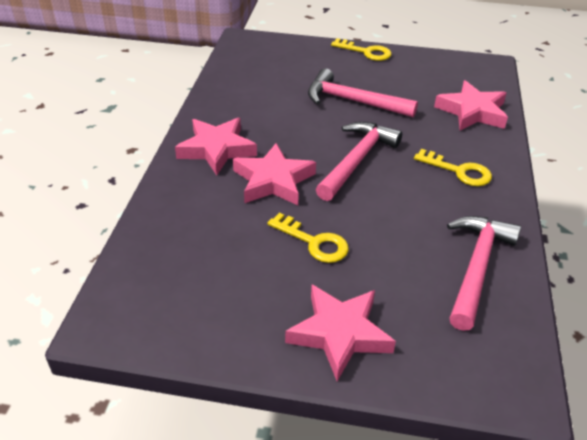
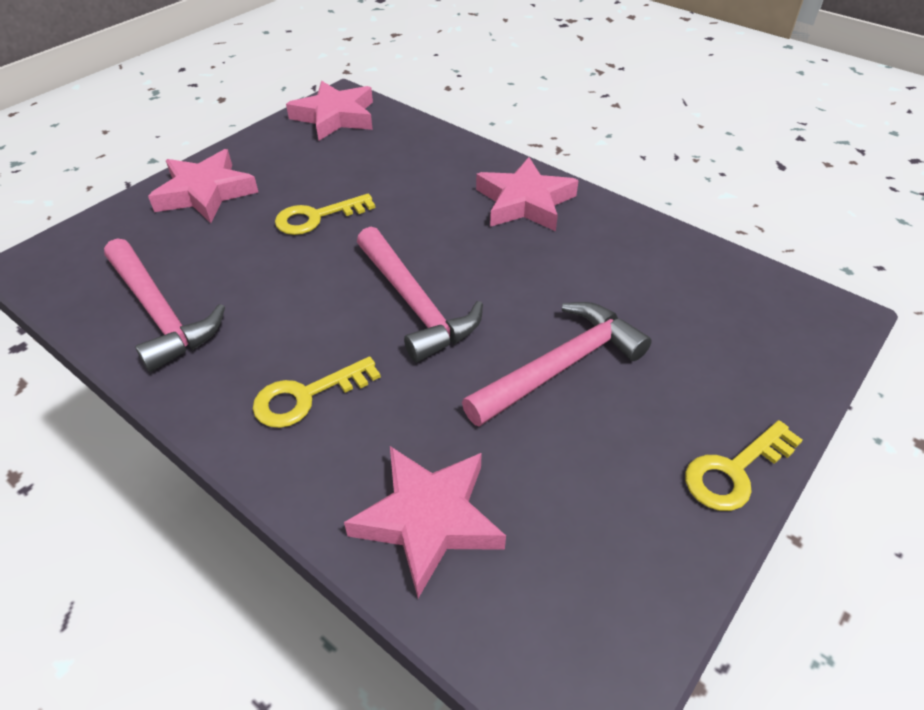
camera: 120 degrees right, 5 degrees up
pink star [233,143,316,205] -> pink star moved to [286,81,373,141]

